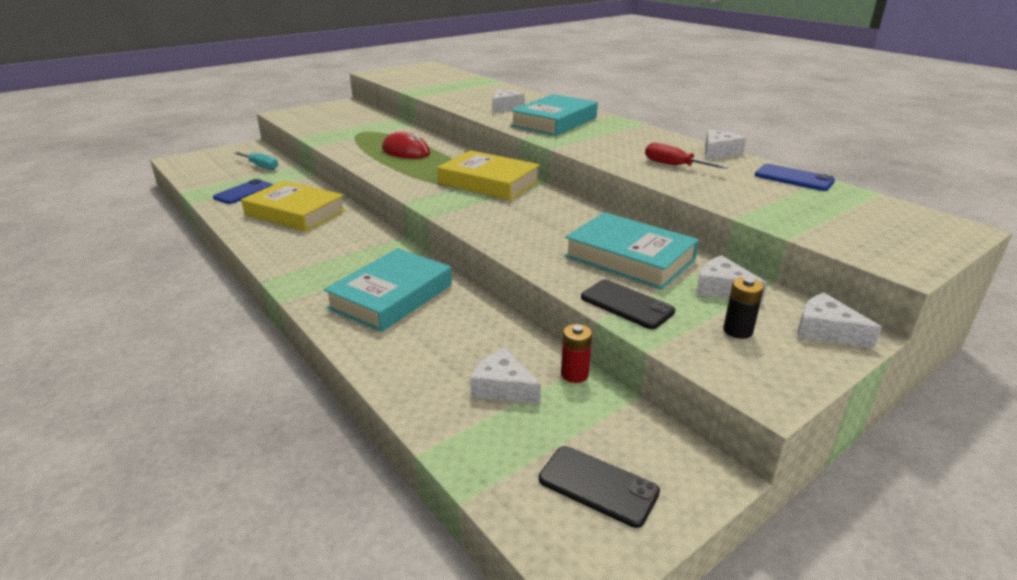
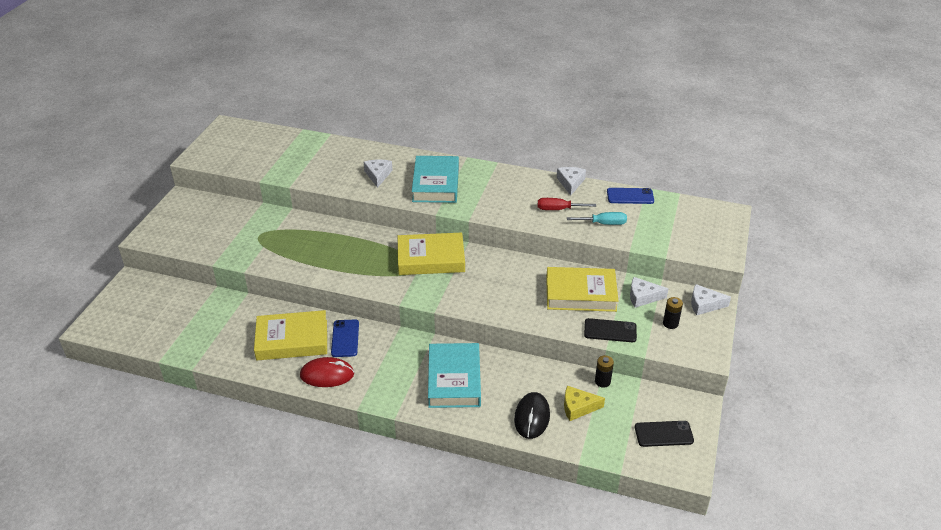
camera: 35 degrees left, 10 degrees up
blue phone [213,179,273,204] -> blue phone moved to [331,320,359,357]
turquoise screwdriver [234,152,278,170] -> turquoise screwdriver moved to [567,212,627,225]
red mouse [382,132,430,159] -> red mouse moved to [300,357,354,387]
white cheese [470,348,541,404] -> yellow cheese [564,386,605,421]
red battery [561,324,592,383] -> black battery [595,355,614,388]
turquoise book [564,212,699,290] -> yellow book [546,267,619,312]
none -> black mouse [514,392,550,439]

